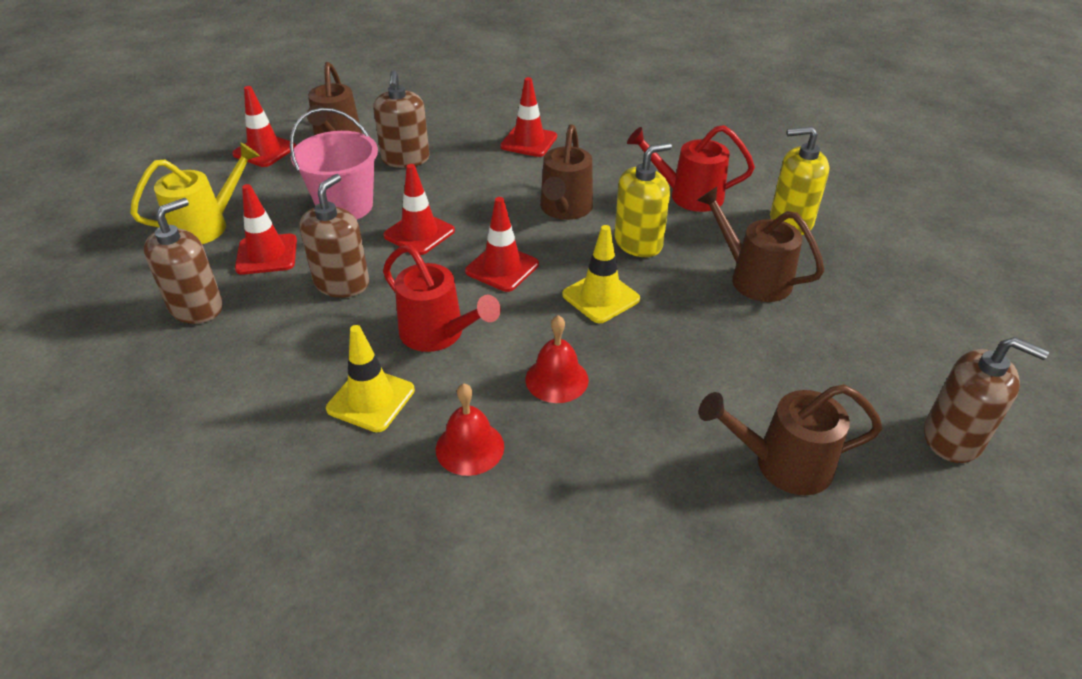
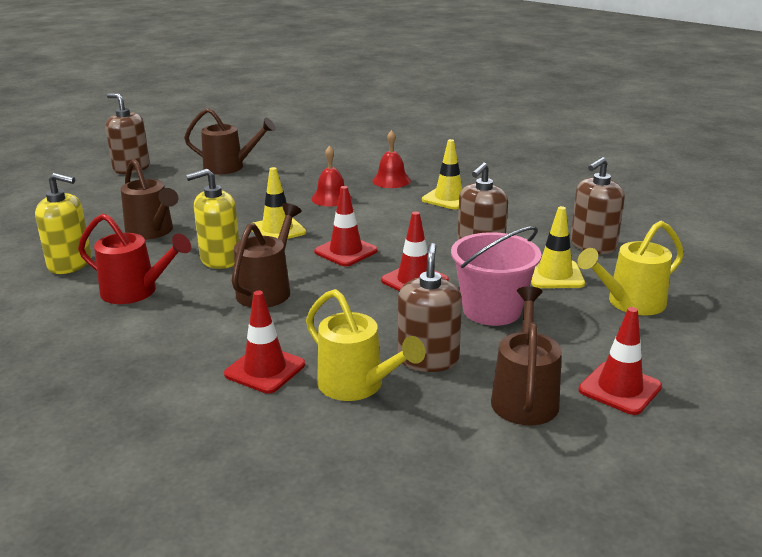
camera: 170 degrees left, 15 degrees down
red traffic cone [235,184,297,275] -> yellow traffic cone [531,206,585,288]
red watering can [383,245,501,352] -> none
none -> yellow watering can [306,289,425,401]

